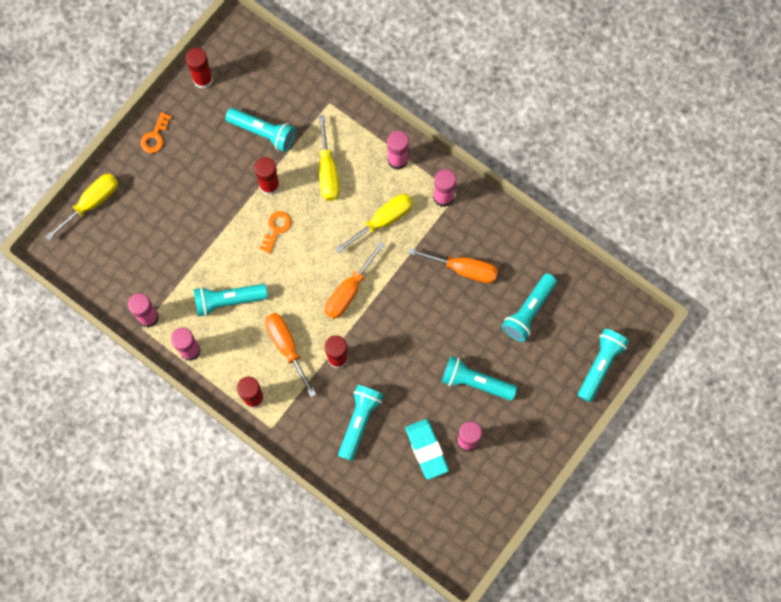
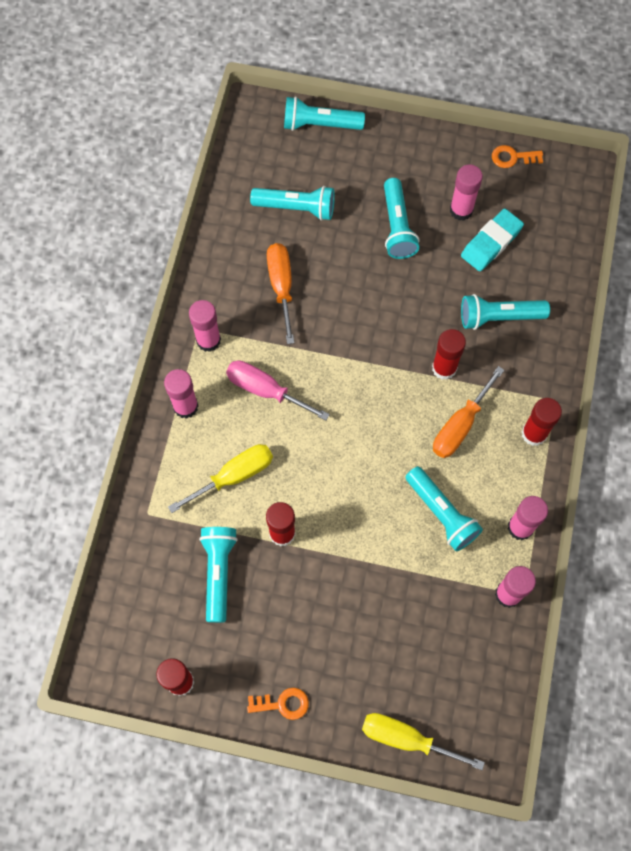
camera: 115 degrees left, 5 degrees down
orange key [259,211,291,254] -> orange key moved to [492,145,543,168]
orange screwdriver [324,242,385,319] -> none
yellow screwdriver [335,194,413,253] -> pink screwdriver [226,360,330,421]

